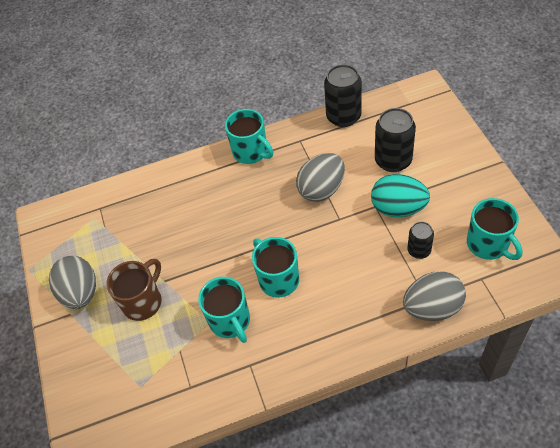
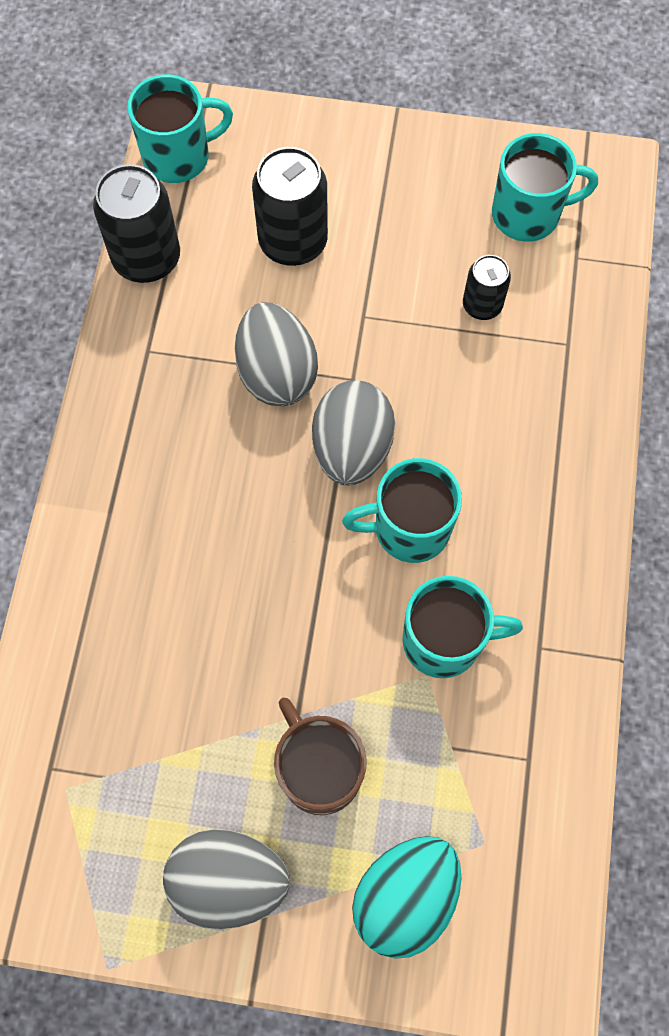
camera: 70 degrees left, 15 degrees up
turquoise mug [225,109,273,164] -> turquoise mug moved to [127,74,233,183]
turquoise egg [371,174,430,217] -> turquoise egg moved to [352,836,462,959]
grey egg [403,271,466,321] -> grey egg moved to [312,380,395,486]

